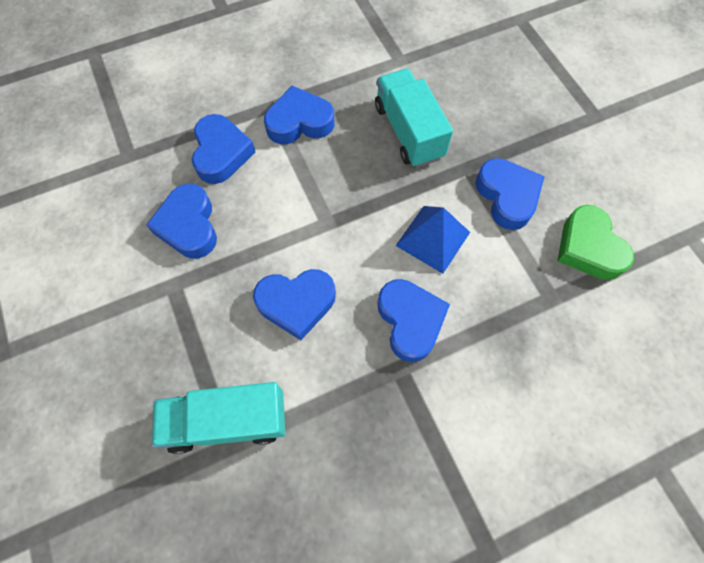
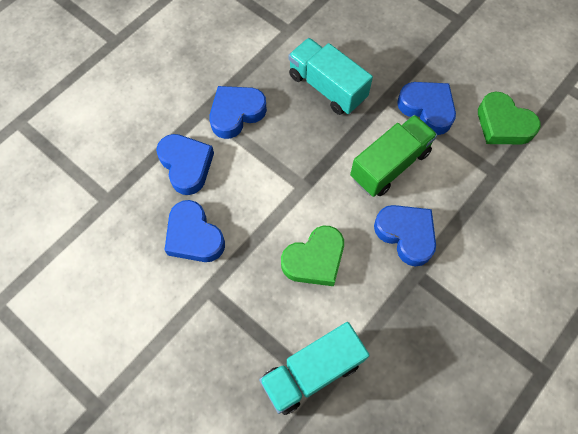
camera: 25 degrees left, 0 degrees up
blue heart [253,269,336,340] -> green heart [281,226,344,286]
blue pyramid [396,206,470,274] -> green truck [350,115,437,197]

